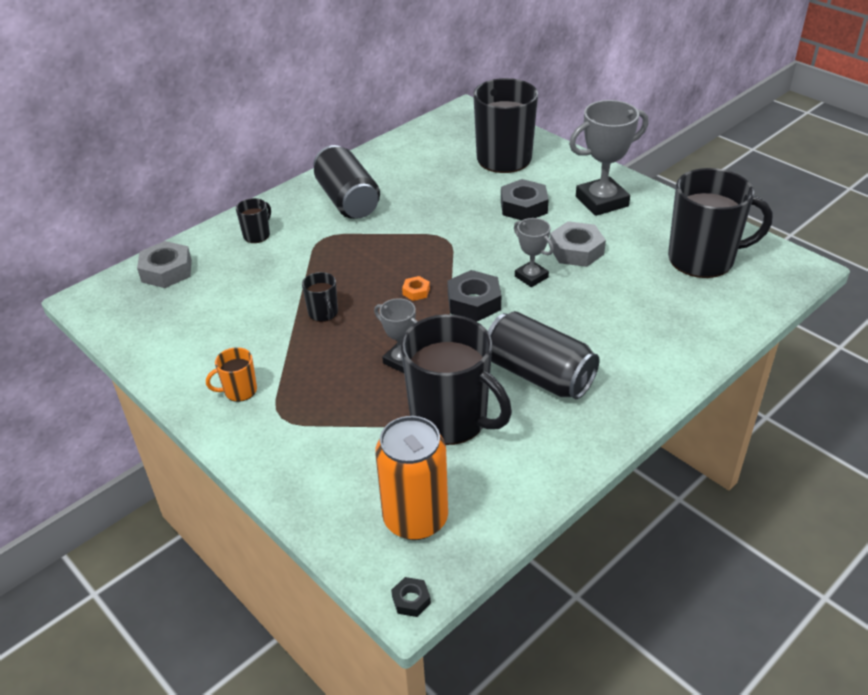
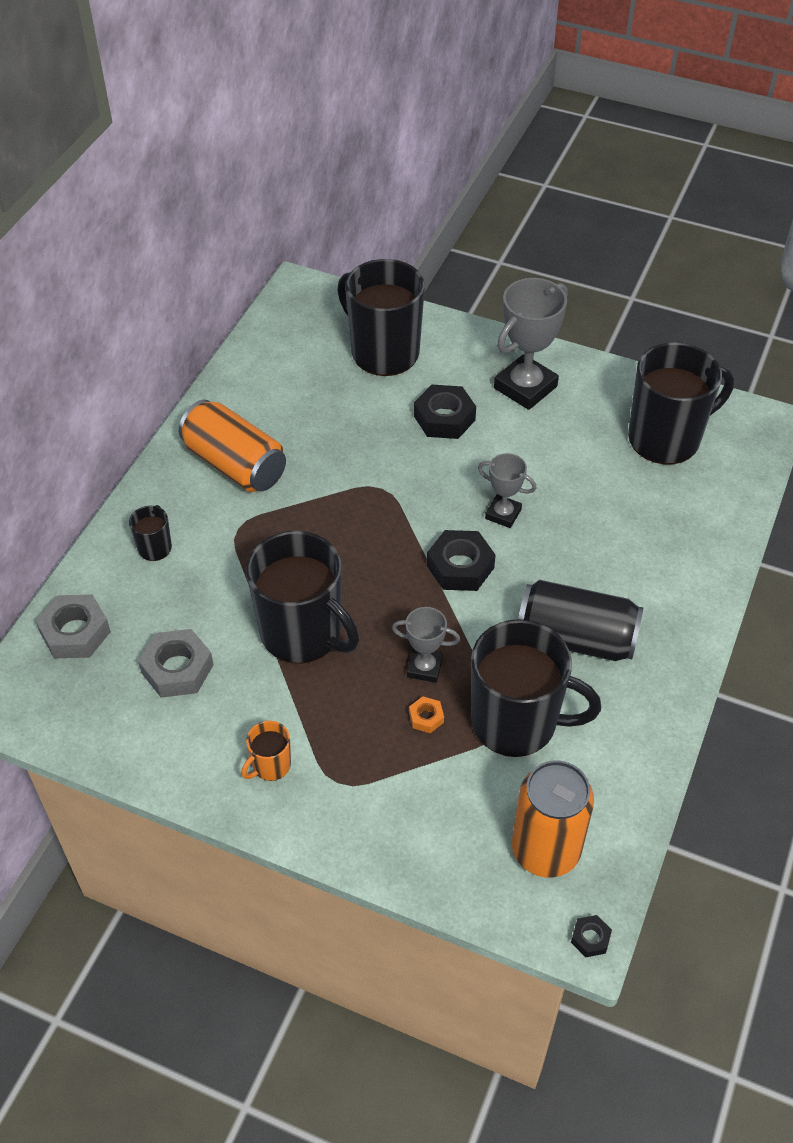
camera: 25 degrees left, 10 degrees up
black mug [302,272,338,322] -> black mug [246,531,360,664], size x2.26
black can [314,145,380,219] -> orange can [179,400,286,492]
orange nut [402,276,430,301] -> orange nut moved to [409,696,444,733]
grey nut [550,221,606,267] -> grey nut moved to [138,629,214,698]

